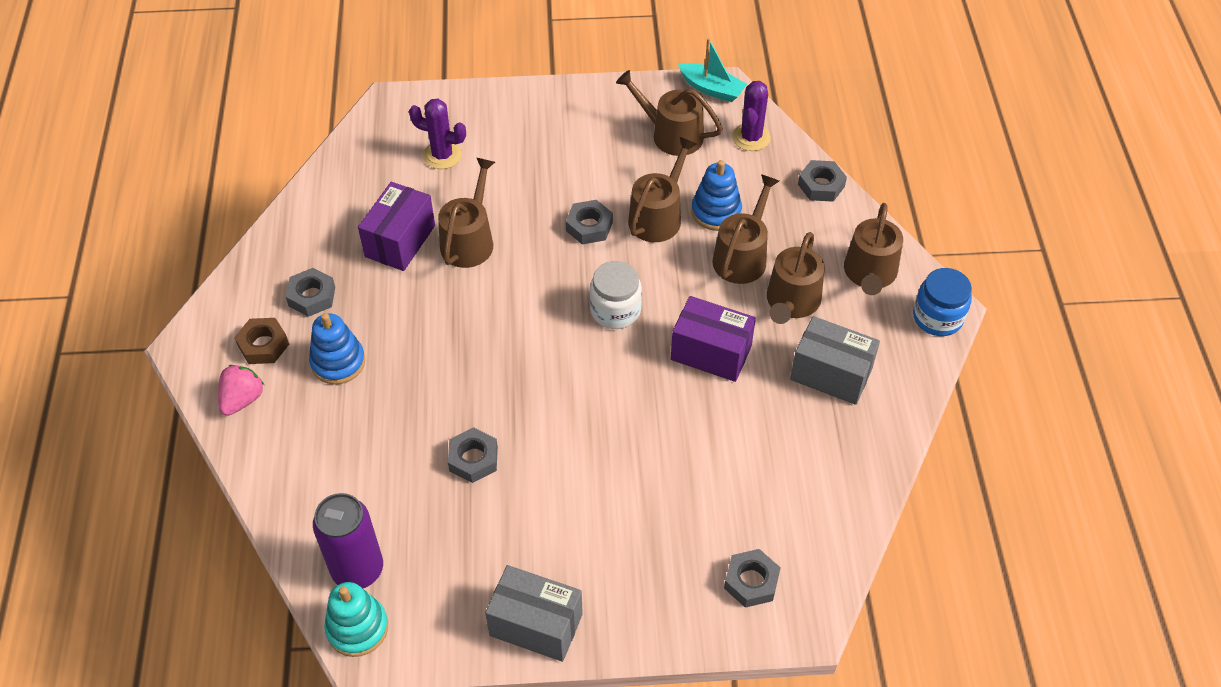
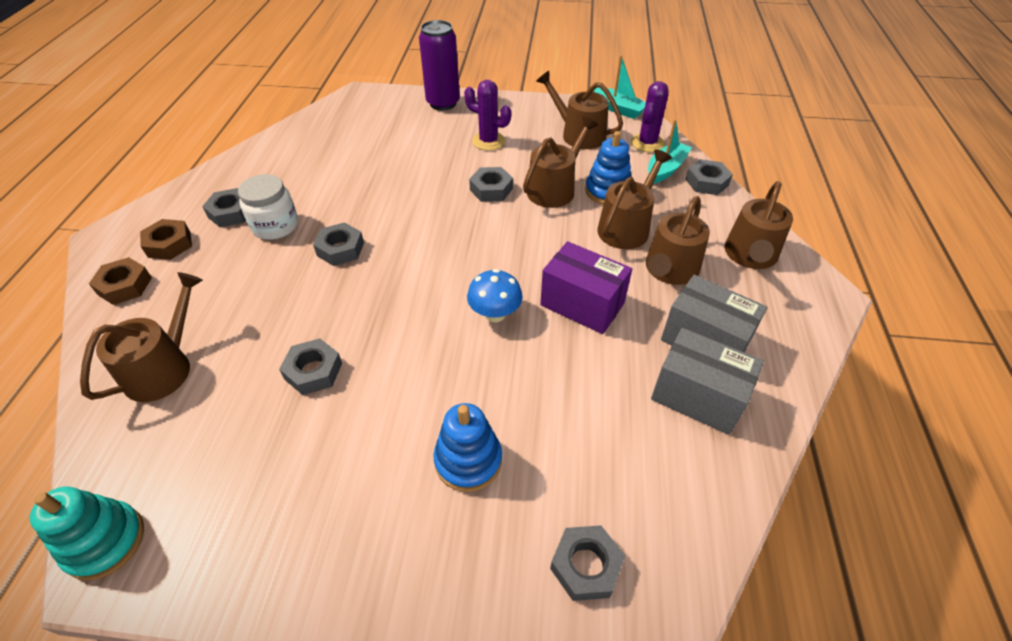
camera: 10 degrees right, 5 degrees down
pink strawberry [218,365,264,416] -> brown nut [89,257,152,305]
blue stacking toy [309,313,365,384] -> blue stacking toy moved to [433,403,502,492]
purple can [313,493,383,588] -> purple can moved to [419,20,460,111]
purple box [358,182,435,271] -> none
purple cactus [409,99,466,169] -> purple cactus moved to [464,80,511,151]
brown watering can [438,157,495,268] -> brown watering can moved to [80,272,203,402]
grey box [485,565,583,662] -> grey box moved to [651,328,764,435]
white jar [590,261,642,329] -> white jar moved to [238,174,298,240]
blue jar [913,268,972,336] -> none
none -> grey nut [313,222,364,266]
none -> blue mushroom [467,269,523,322]
none -> turquoise boat [648,119,692,184]

